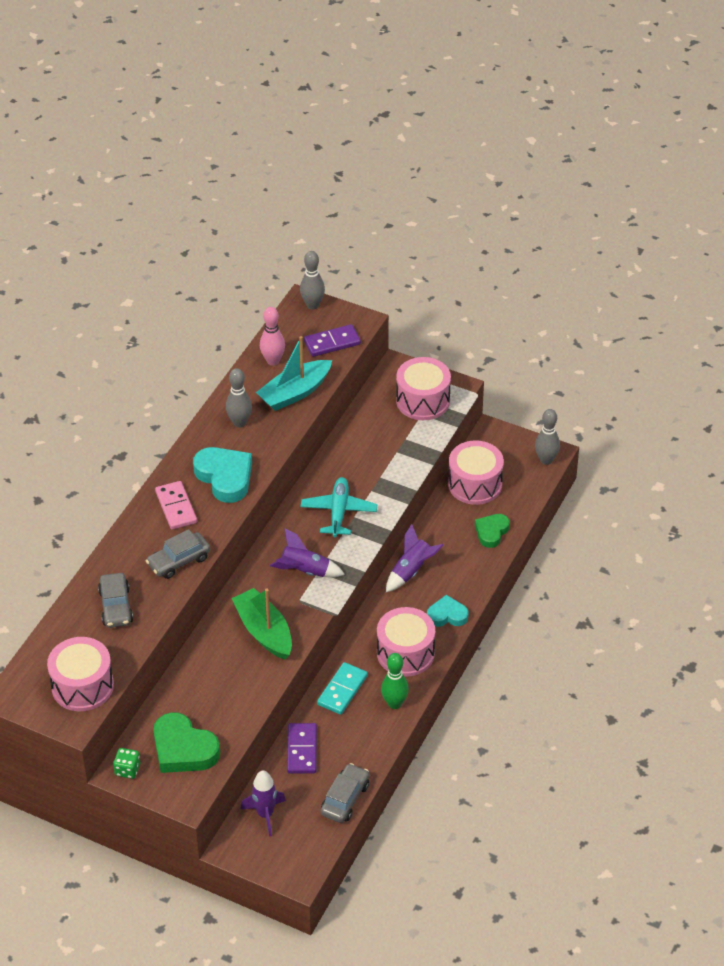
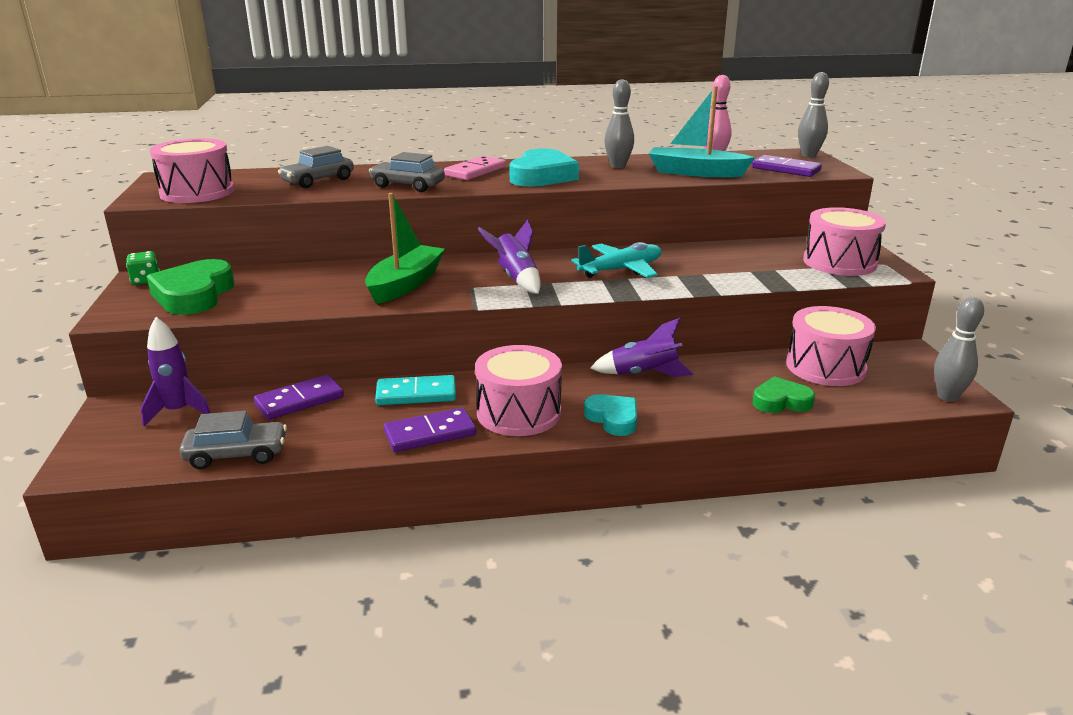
camera: 55 degrees right, 20 degrees down
green bowling pin [381,653,409,709] -> purple domino [384,408,476,452]

